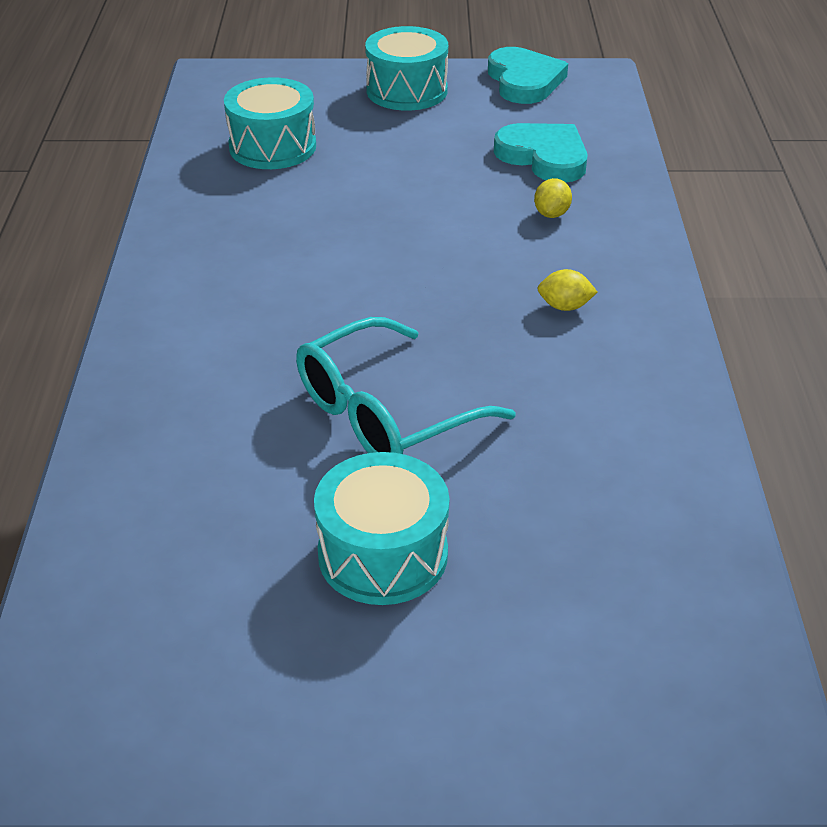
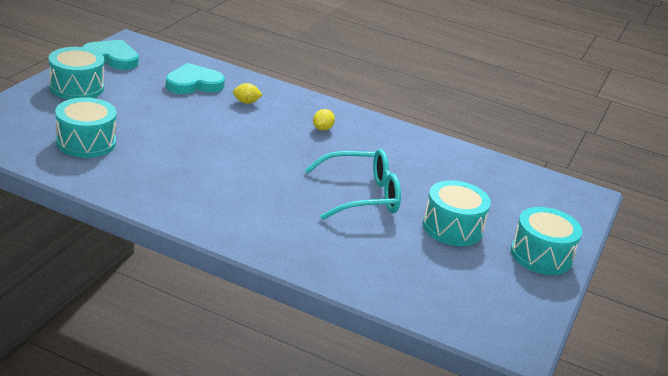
camera: 70 degrees left, 10 degrees down
turquoise glasses [296,317,516,454] -> turquoise glasses turned 90 degrees counterclockwise [305,149,401,220]
yellow lemon [534,178,572,218] -> yellow lemon turned 45 degrees counterclockwise [233,83,263,104]
none -> turquoise drum [511,207,583,275]

